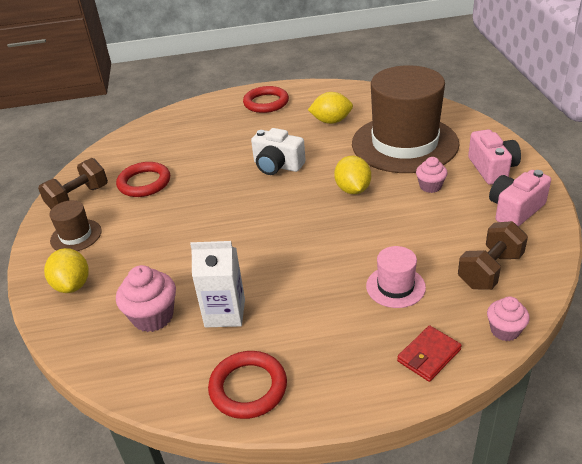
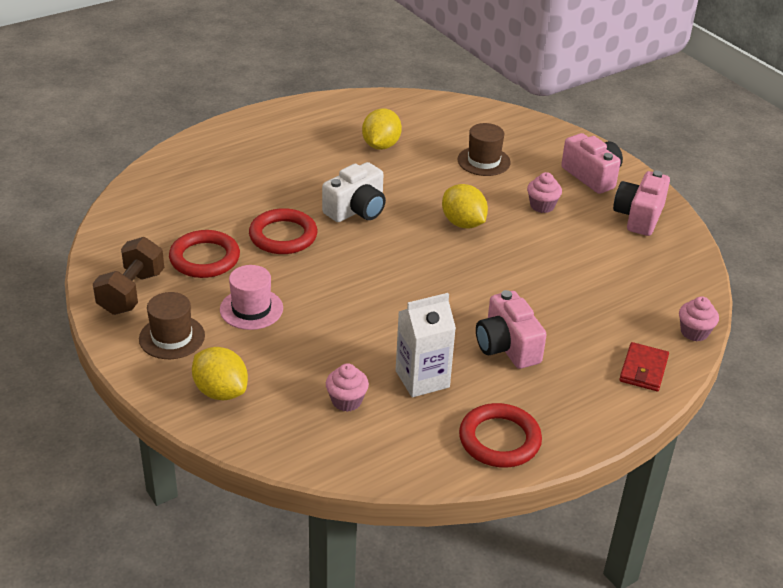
camera: 30 degrees left, 0 degrees up
pink cupcake [116,265,176,332] -> pink cupcake [326,363,369,412], size x0.63
red ring [243,86,289,113] -> red ring moved to [249,208,317,254]
white camera [251,128,306,175] -> white camera turned 45 degrees counterclockwise [322,162,386,222]
yellow lemon [308,92,353,124] -> yellow lemon turned 45 degrees counterclockwise [362,108,402,150]
brown hat [352,65,459,173] -> brown hat [458,123,511,176], size x0.42
pink hat [366,246,426,308] -> pink hat moved to [220,265,283,330]
brown dumbbell [458,221,528,290] -> none
none -> pink camera [476,290,547,369]

